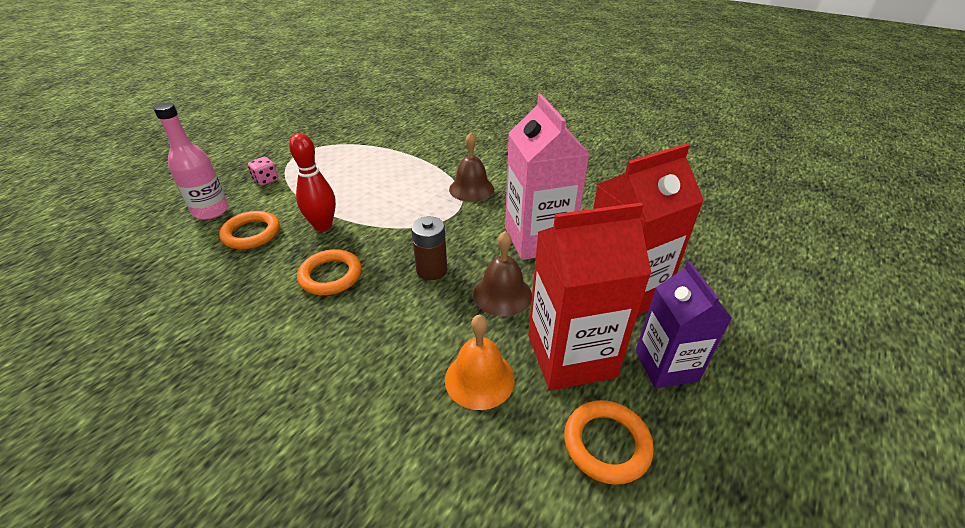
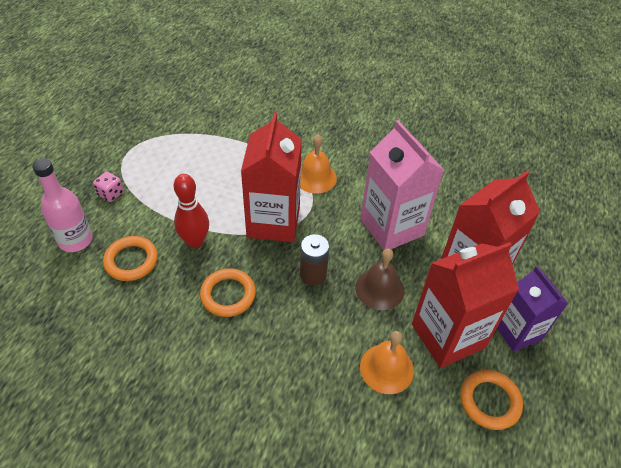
camera: 15 degrees left, 10 degrees up
brown bell [449,132,494,202] -> orange bell [300,135,337,193]
none -> red carton [241,112,302,242]

